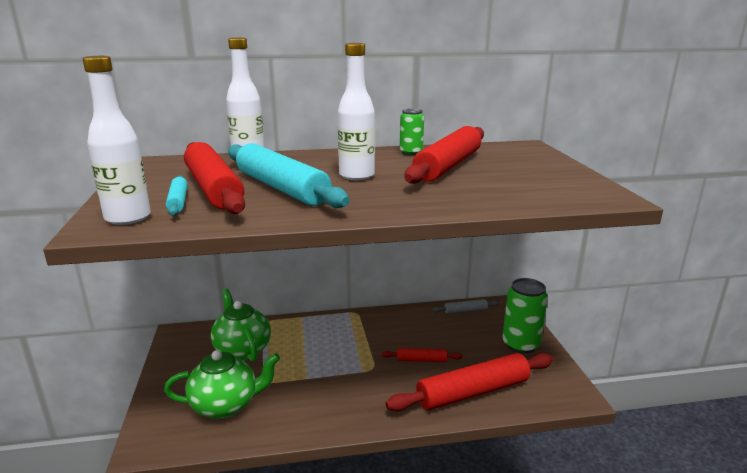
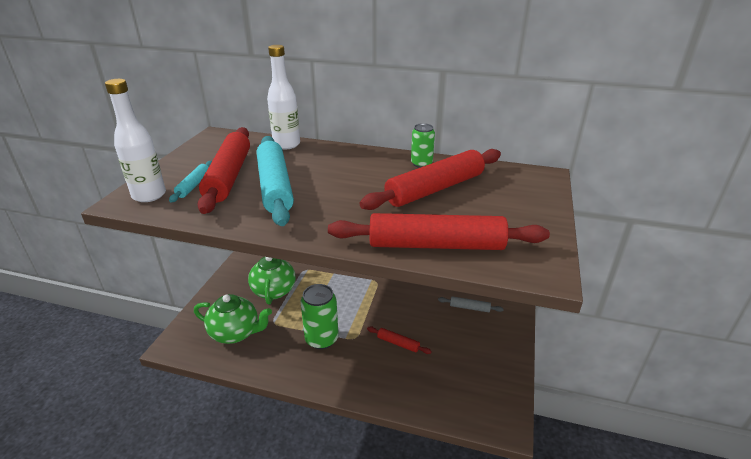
camera: 25 degrees right, 10 degrees up
white bottle [337,43,375,180] -> none
red rolling pin [386,353,554,411] -> red rolling pin moved to [328,213,550,250]
green can [502,278,548,353] -> green can moved to [300,284,339,349]

